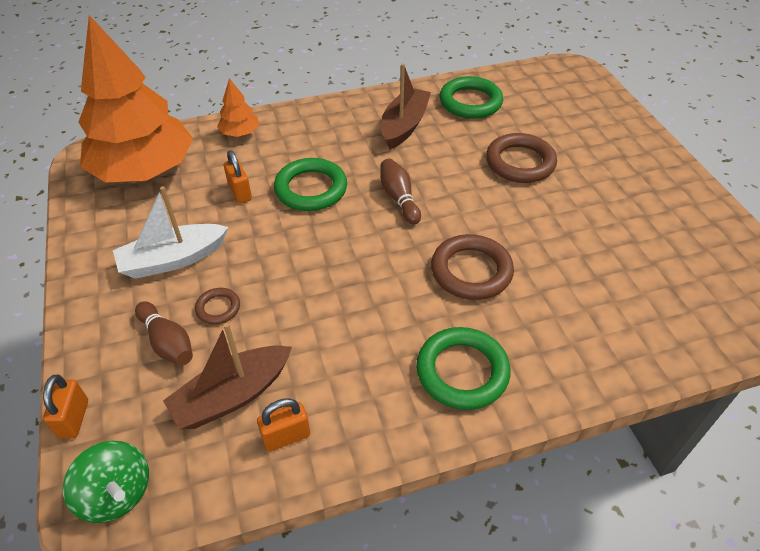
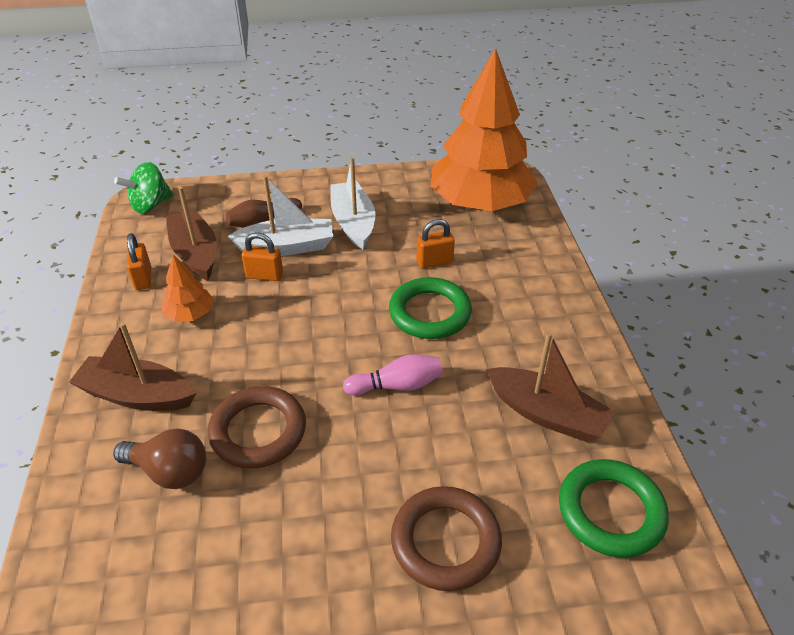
camera: 100 degrees right, 5 degrees down
orange padlock [43,375,88,439] -> orange padlock moved to [242,232,283,281]
brown ring [195,288,240,324] -> white boat [228,175,333,256]
orange tree [217,78,259,137] -> orange tree moved to [162,254,214,322]
brown bowling pin [381,158,421,225] -> pink bowling pin [343,354,443,396]
green ring [416,327,511,410] -> brown boat [69,322,196,411]
none -> brown light bulb [113,428,206,489]

